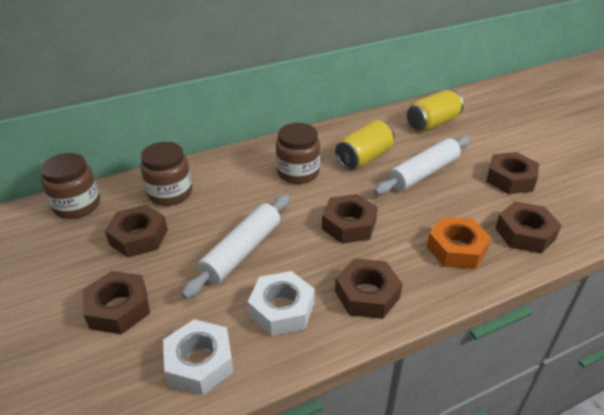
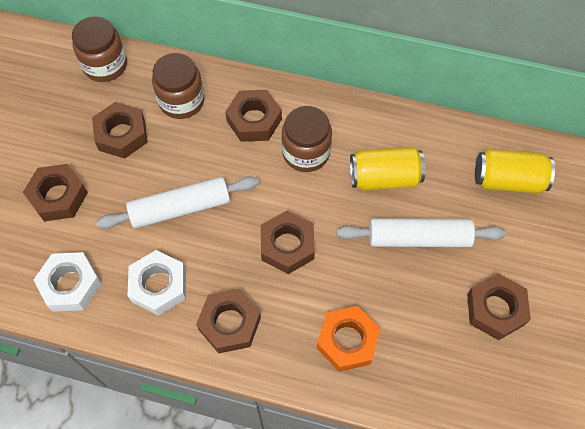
camera: 40 degrees right, 25 degrees up
brown nut [495,202,562,254] -> brown nut moved to [225,90,282,142]

